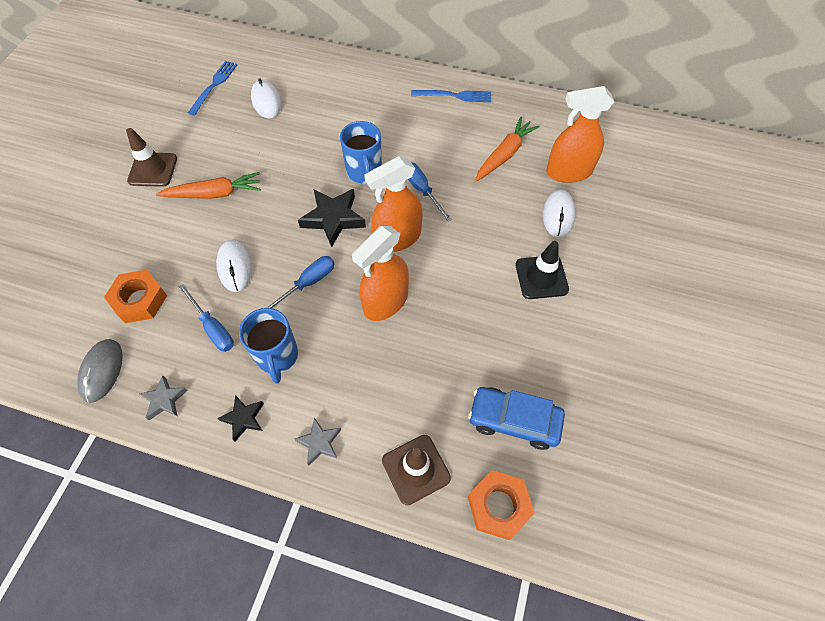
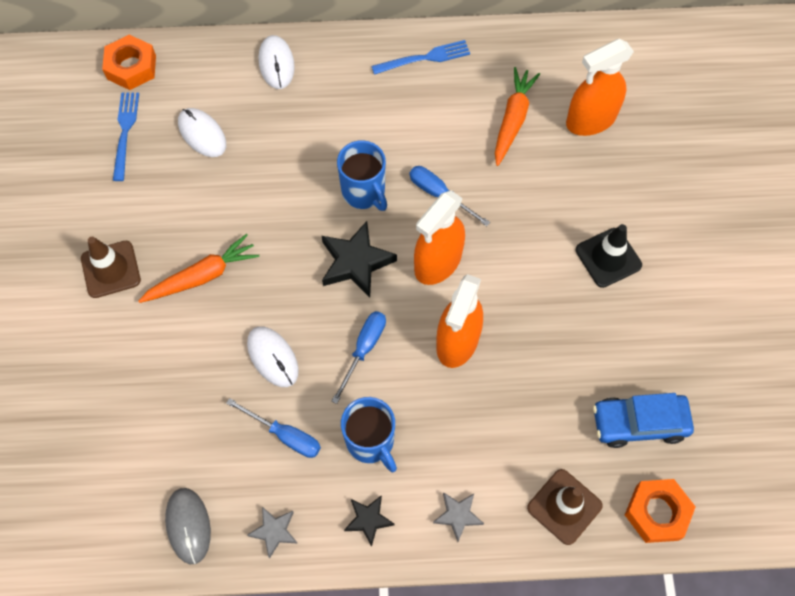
camera: 20 degrees left, 5 degrees up
orange nut [104,270,167,323] -> orange nut moved to [102,35,156,90]
white mouse [543,189,576,238] -> white mouse moved to [259,35,295,89]

